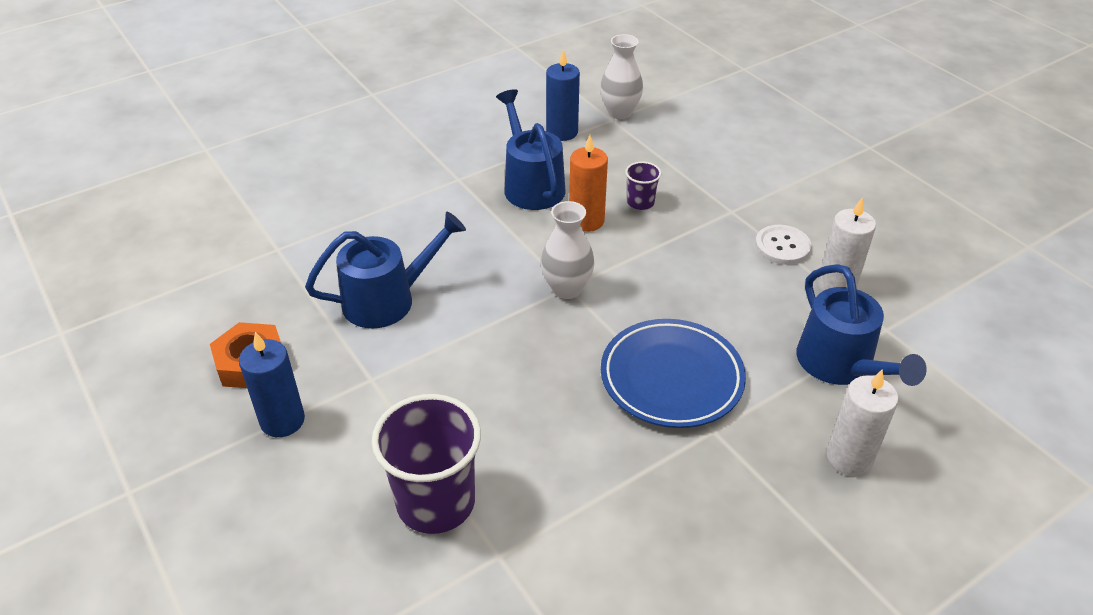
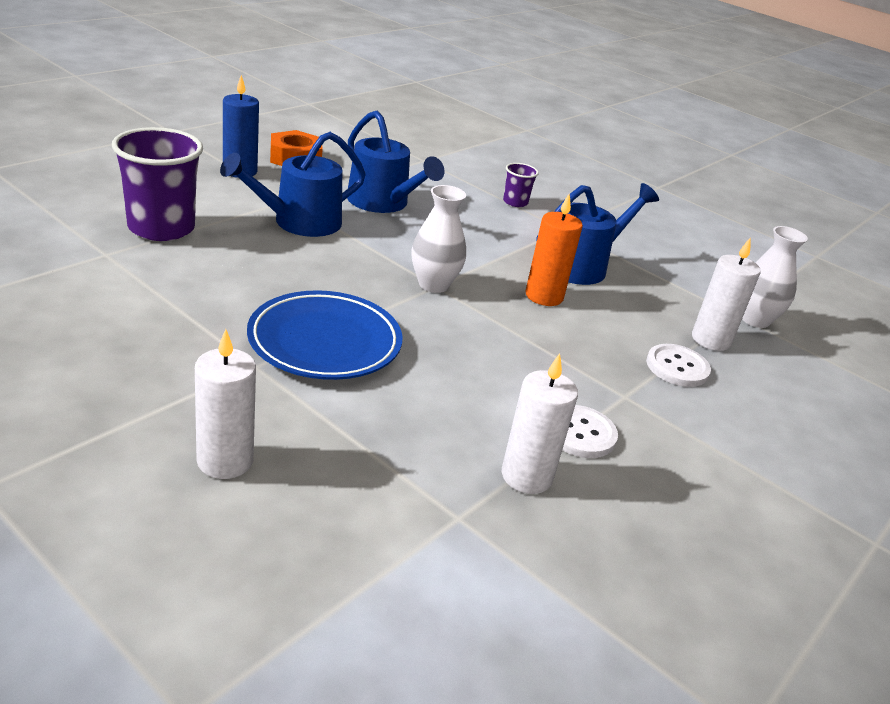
camera: 70 degrees right, 10 degrees down
blue candle [546,49,580,141] -> none
purple cup [625,161,661,210] -> purple cup moved to [503,163,539,207]
blue watering can [796,264,927,386] -> blue watering can moved to [220,132,366,237]
none -> white button [646,344,711,387]
none -> white candle [692,238,761,351]

